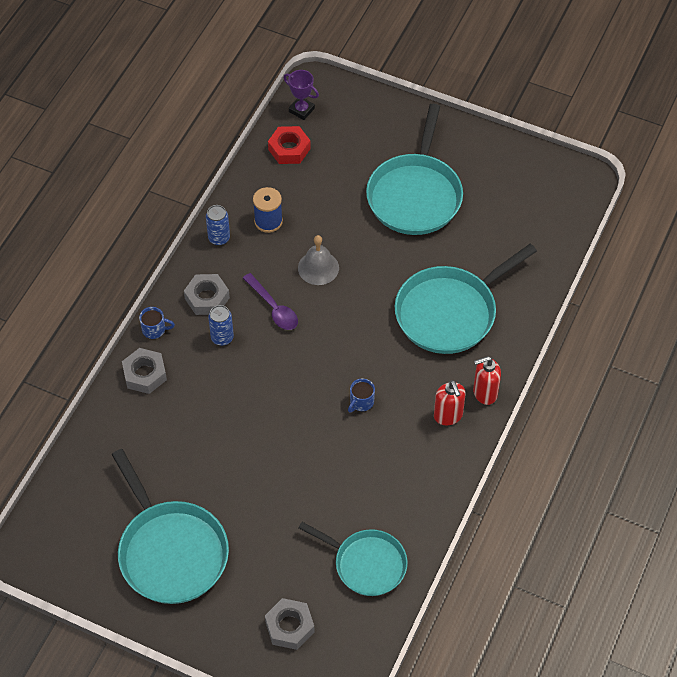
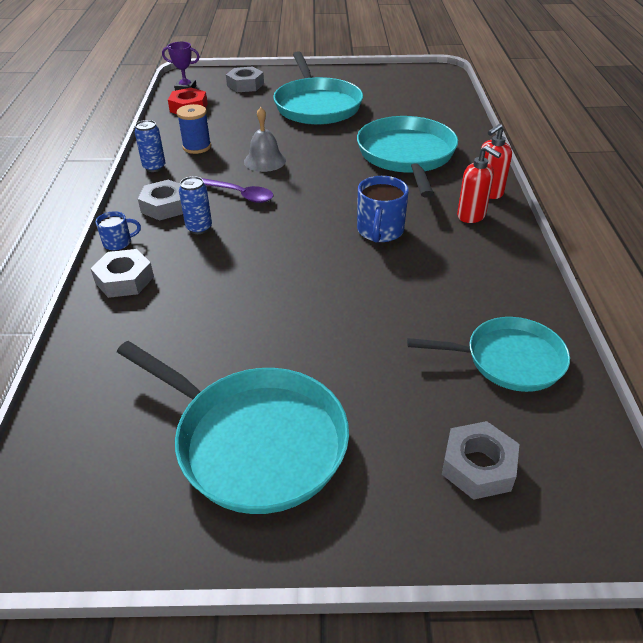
camera: 25 degrees left, 15 degrees down
blue mug [348,379,375,413] -> blue mug [357,176,409,243], size x1.72
turquoise pan [395,244,537,354] -> turquoise pan turned 150 degrees clockwise [357,116,458,198]
none -> grey nut [226,67,264,92]

